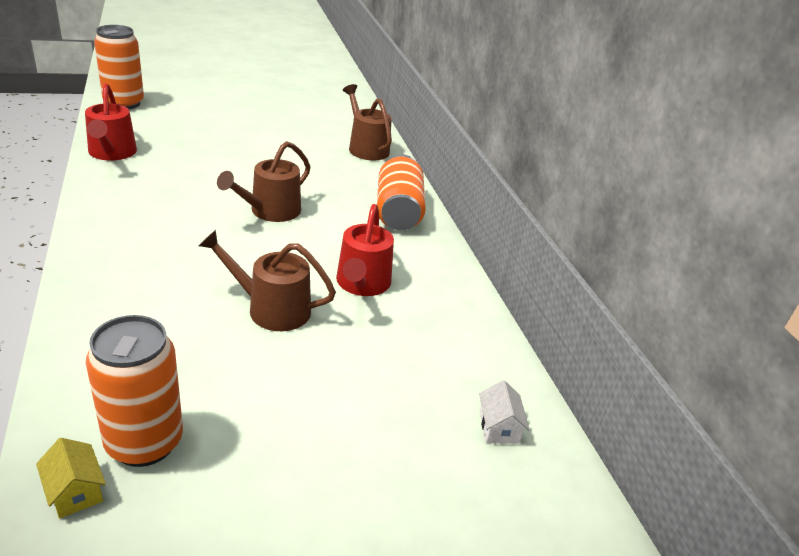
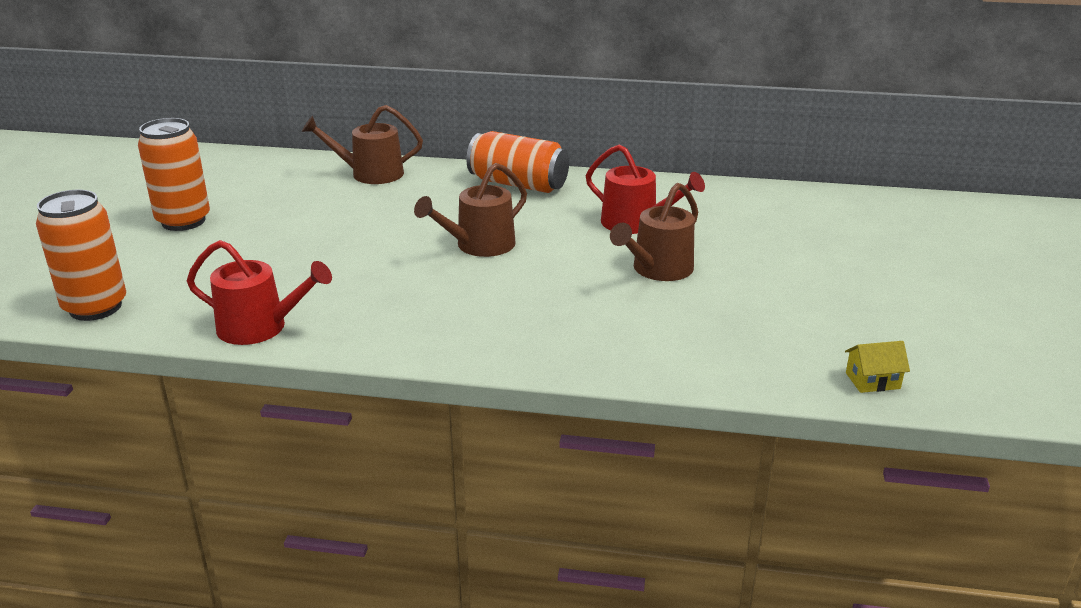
camera: 60 degrees left, 5 degrees down
orange can [86,315,183,467] -> orange can moved to [138,118,210,231]
brown watering can [217,141,310,222] -> brown watering can turned 75 degrees clockwise [414,163,527,257]
white house [479,380,530,444] -> none

